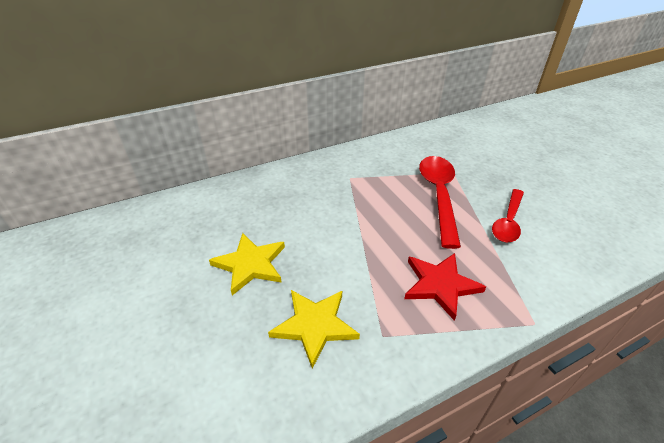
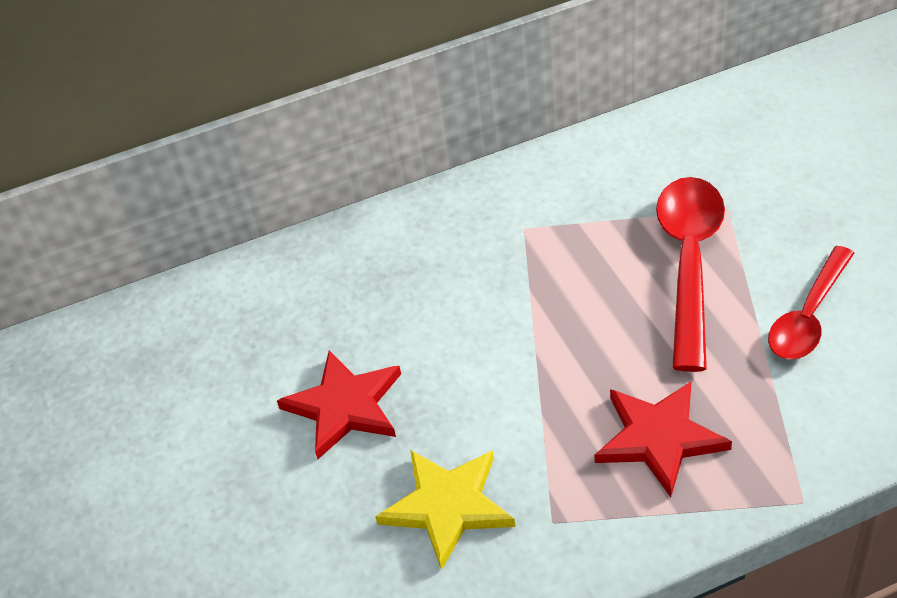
camera: 10 degrees right, 5 degrees up
yellow star [209,233,285,295] -> red star [277,351,401,459]

